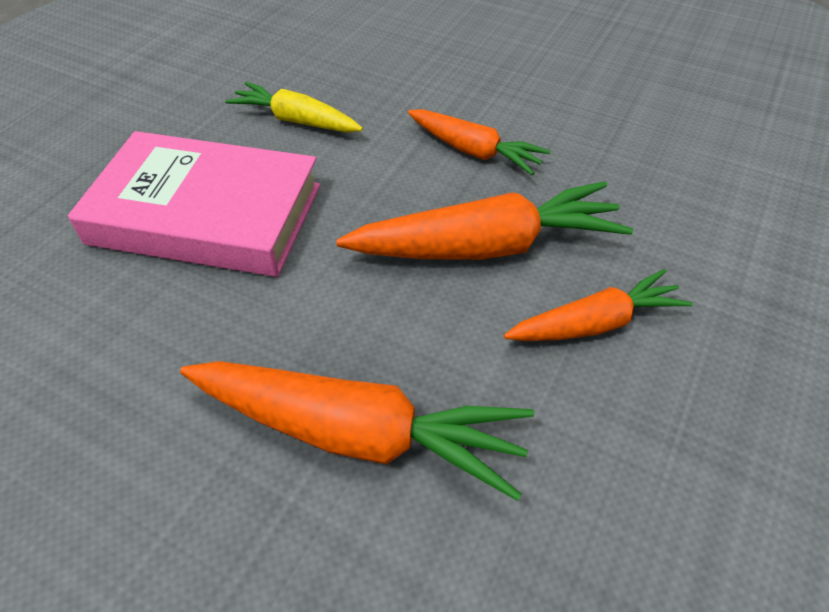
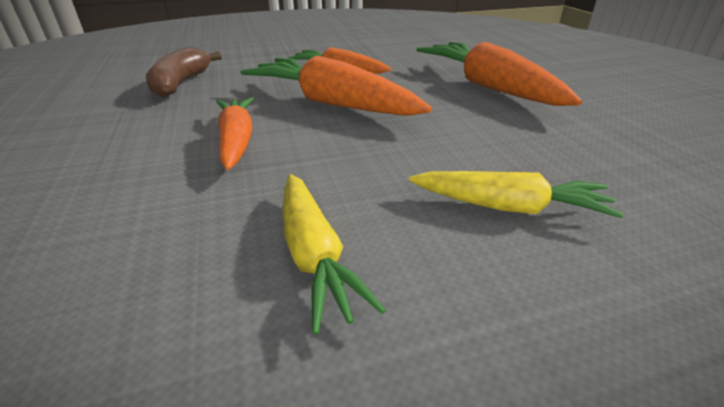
camera: 135 degrees left, 15 degrees down
pink book [68,131,320,277] -> yellow carrot [409,171,624,218]
none -> brown banana [146,47,222,97]

